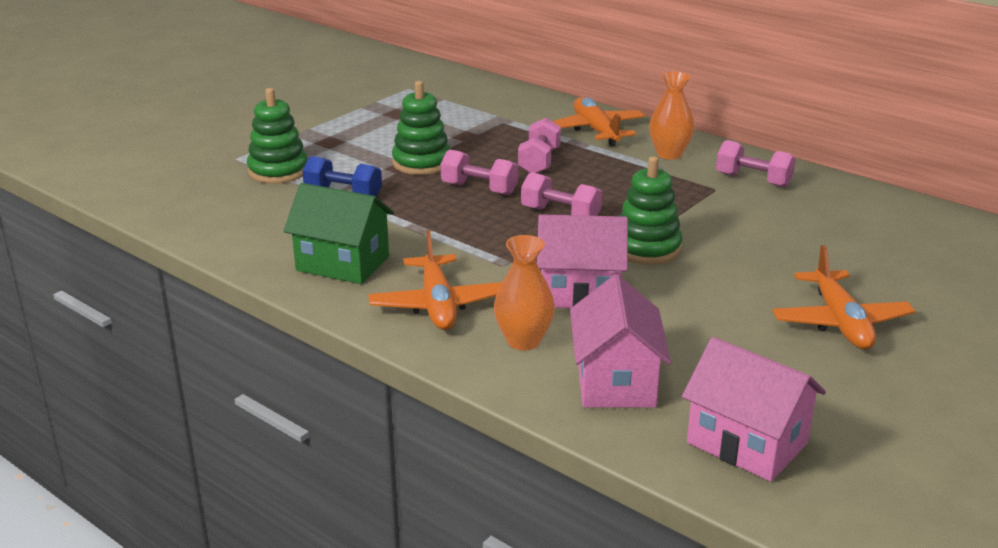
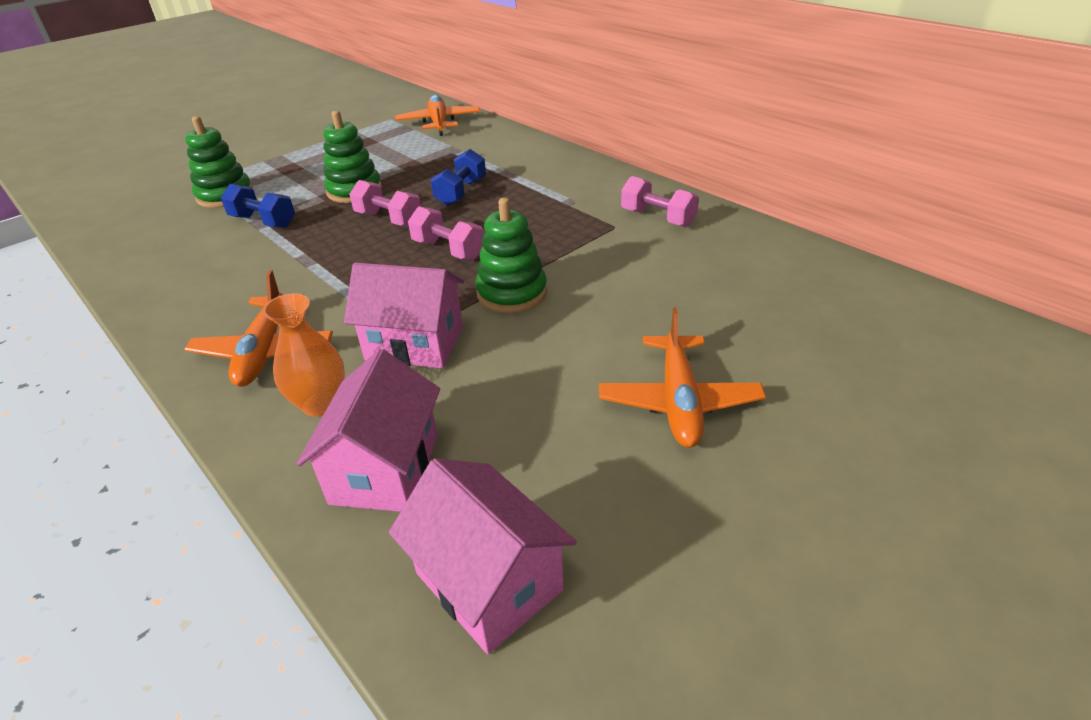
camera: 10 degrees right, 10 degrees up
green house [284,183,394,284] -> none
pink dumbbell [518,118,561,173] -> blue dumbbell [431,149,486,206]
orange plane [552,97,645,146] -> orange plane moved to [395,95,480,136]
orange vase [649,72,695,160] -> none

